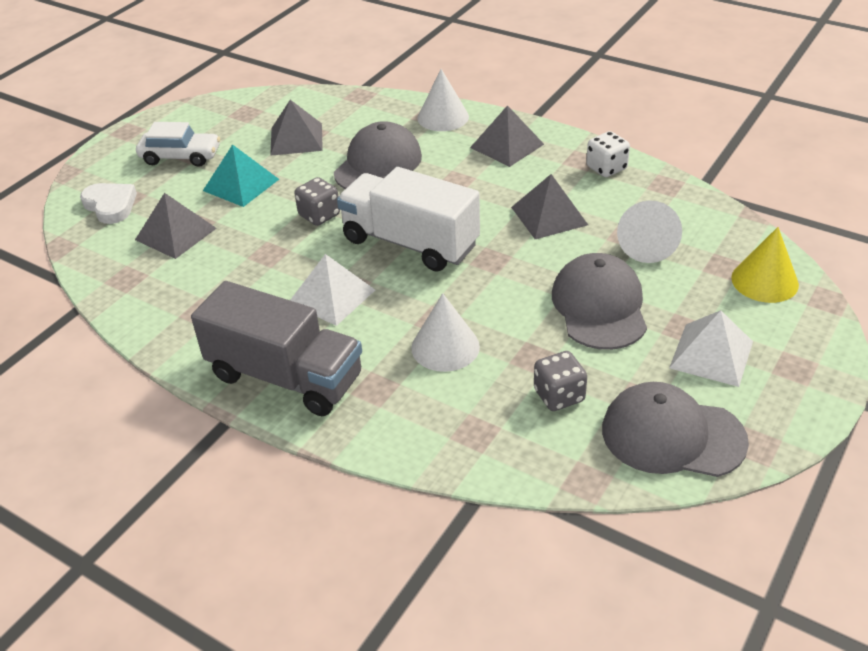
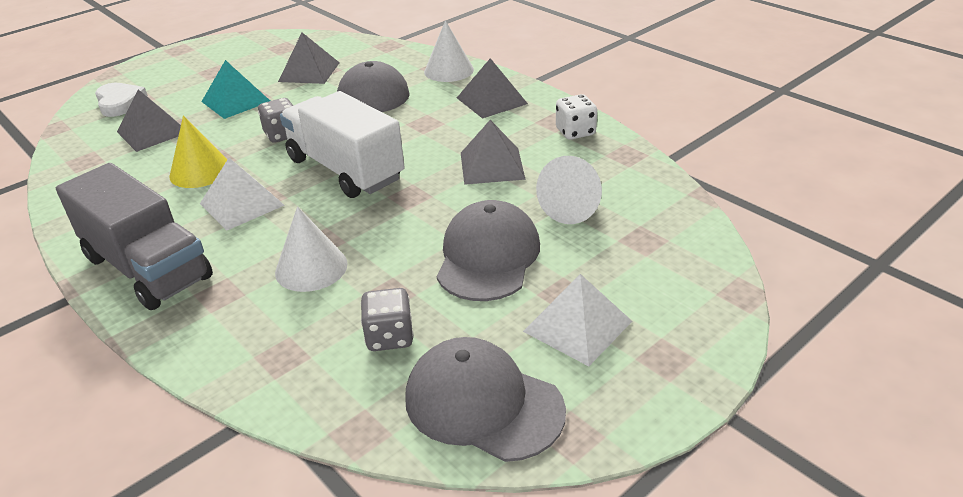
camera: 15 degrees right, 5 degrees down
white car [136,122,220,167] -> none
yellow cone [731,227,799,303] -> yellow cone moved to [170,115,227,188]

